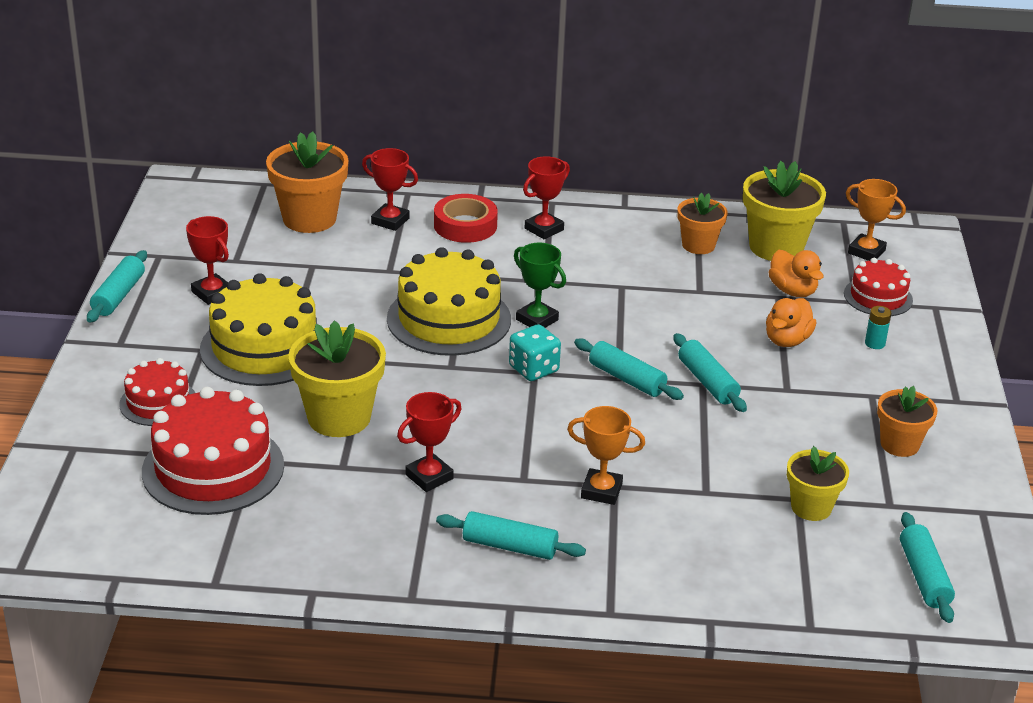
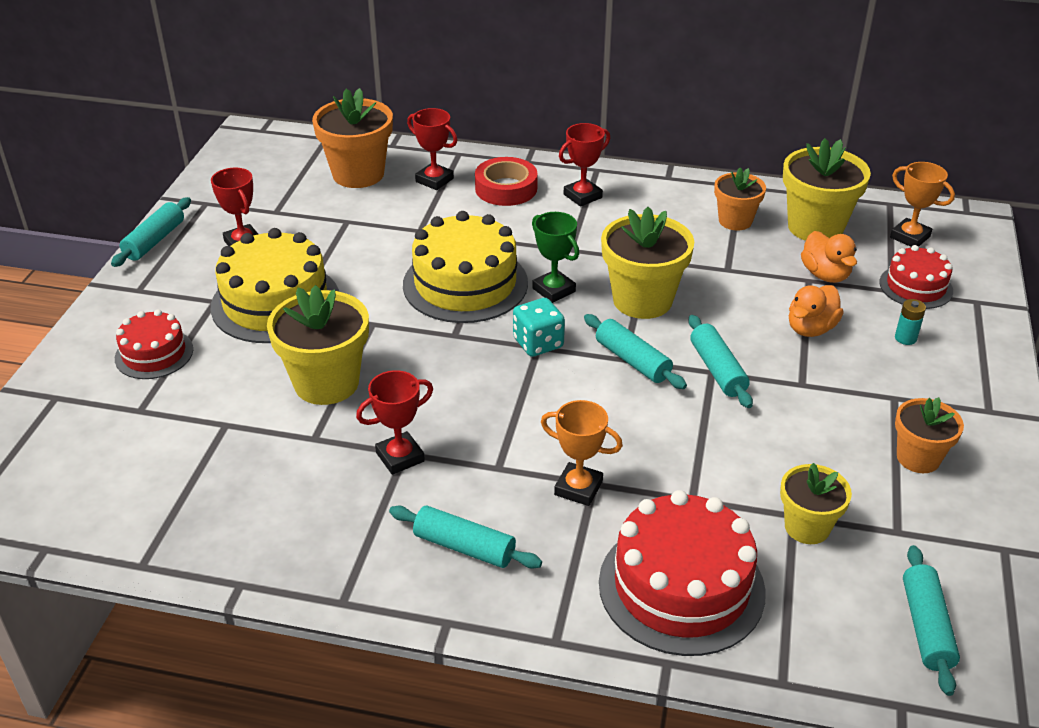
camera: 10 degrees right, 5 degrees up
red cake [142,387,284,515] -> red cake moved to [599,490,766,656]
none -> yellow flower pot [601,207,694,319]

